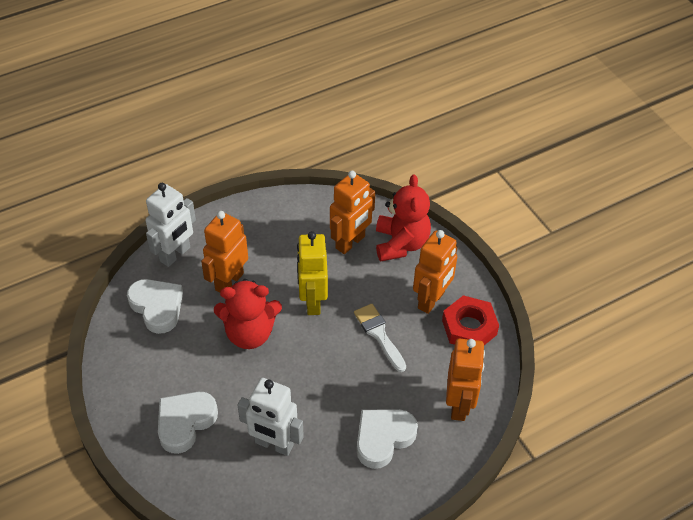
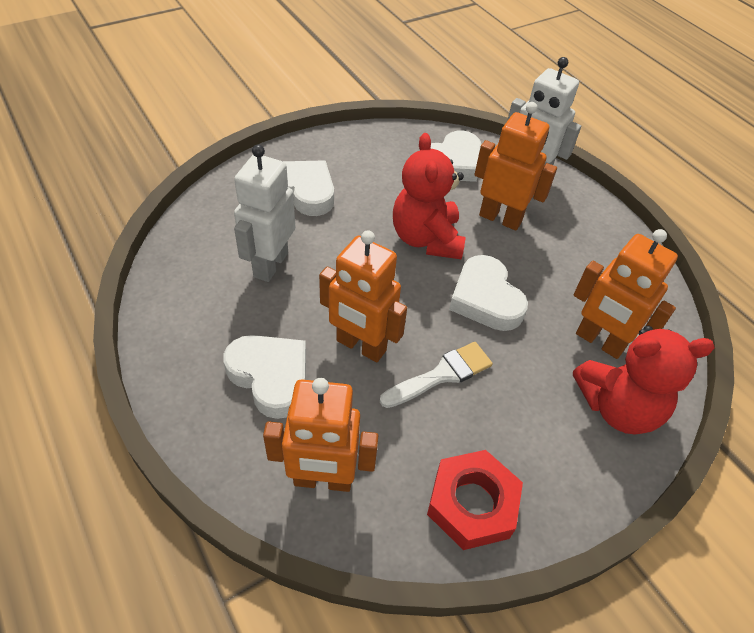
camera: 85 degrees right, 0 degrees up
yellow robot [297,231,328,315] -> white heart [449,255,528,331]
orange robot [413,230,457,314] -> orange robot moved to [319,230,407,362]

